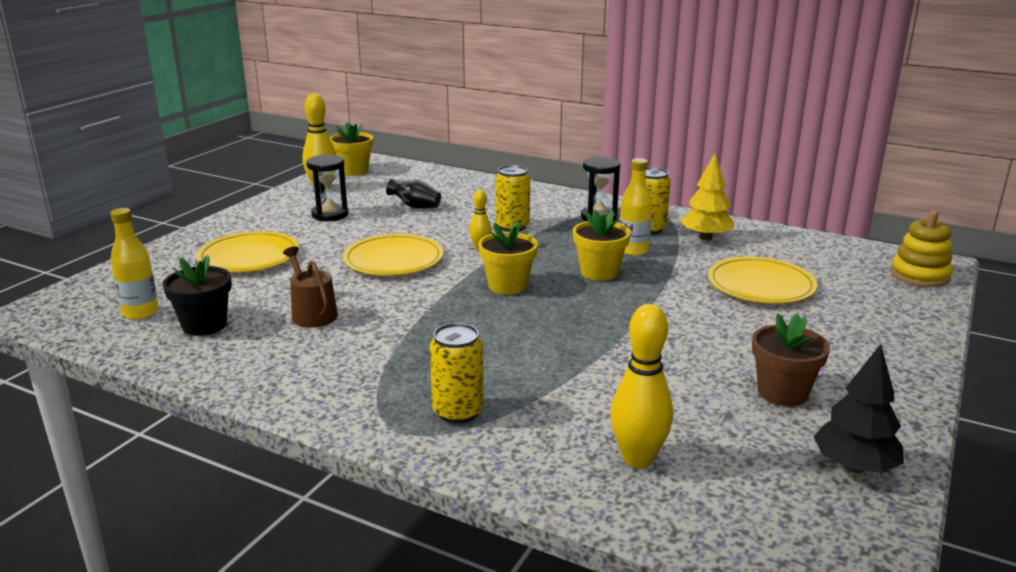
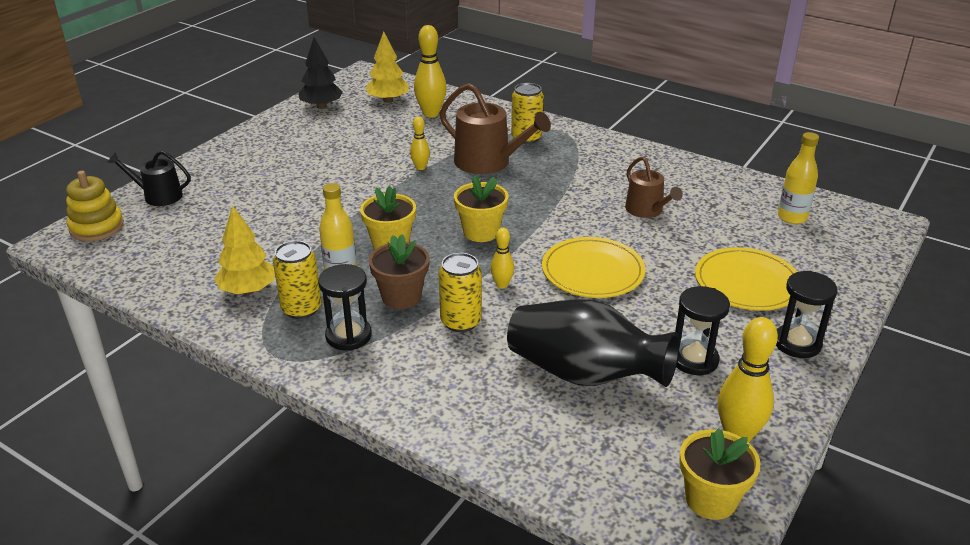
camera: 175 degrees left, 10 degrees up
black flower pot [162,255,232,336] -> none
black vase [386,178,441,208] -> black vase [507,299,679,387], size x2.20
yellow plate [708,257,817,304] -> none
brown flower pot [752,313,830,406] -> brown flower pot moved to [369,234,429,309]
none -> black watering can [107,151,191,206]
none -> yellow tree [365,32,409,103]
none -> yellow bowling pin [410,117,430,170]
none -> brown watering can [440,83,551,174]
none -> black hourglass [776,271,837,358]

